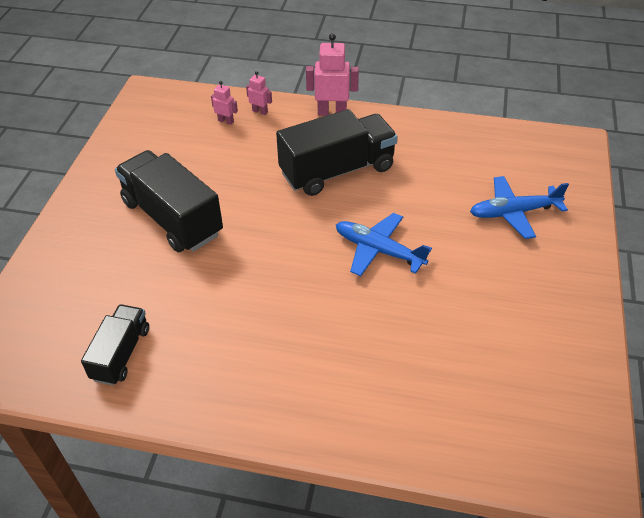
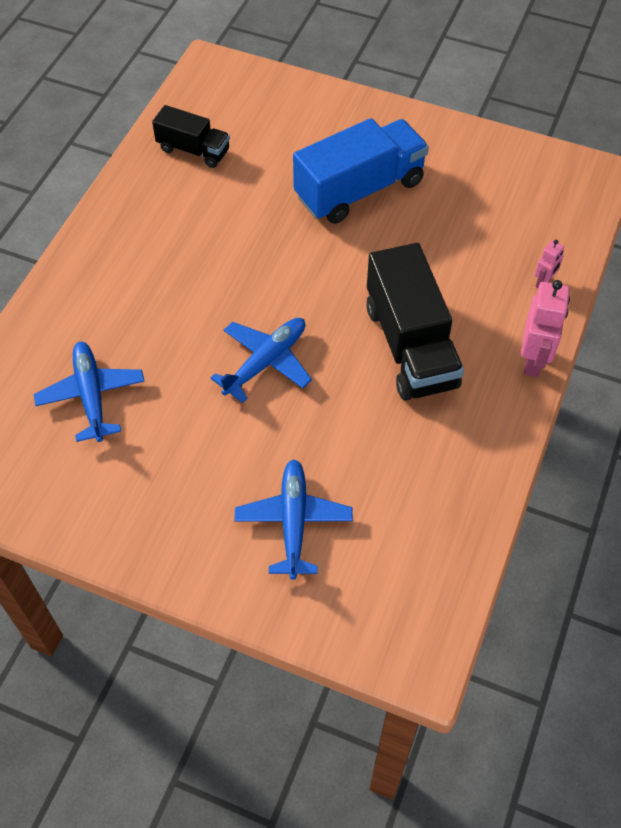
camera: 100 degrees right, 10 degrees up
black truck [115,150,223,252] -> blue truck [293,118,429,224]
pink robot [211,81,238,125] -> none
none -> blue plane [34,341,145,442]

